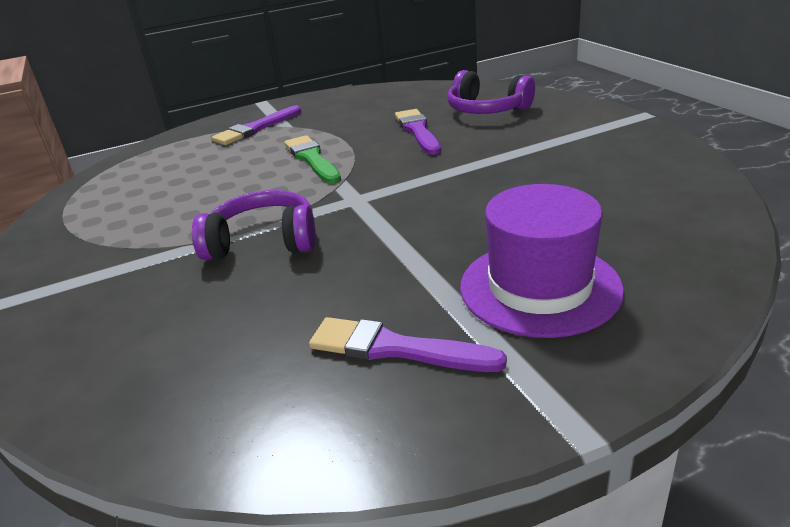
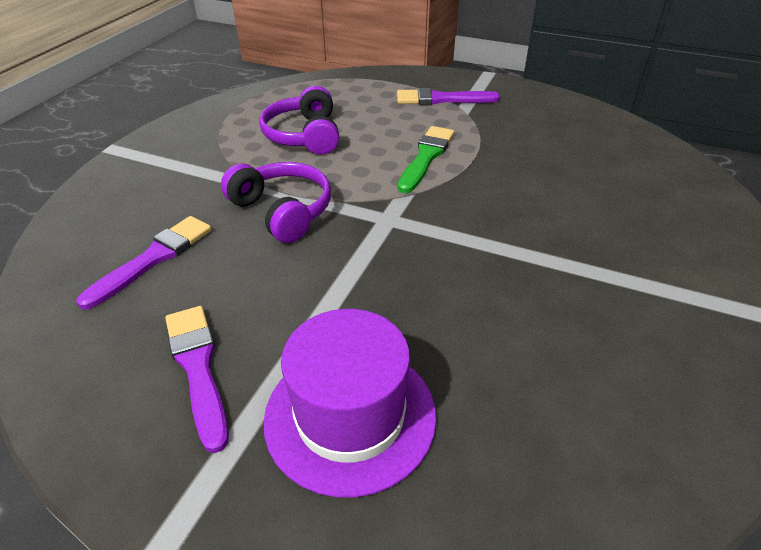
camera: 45 degrees right, 10 degrees up
purple brush [395,109,441,155] -> purple brush moved to [76,216,212,309]
purple headphones [447,70,535,114] -> purple headphones moved to [259,86,339,155]

